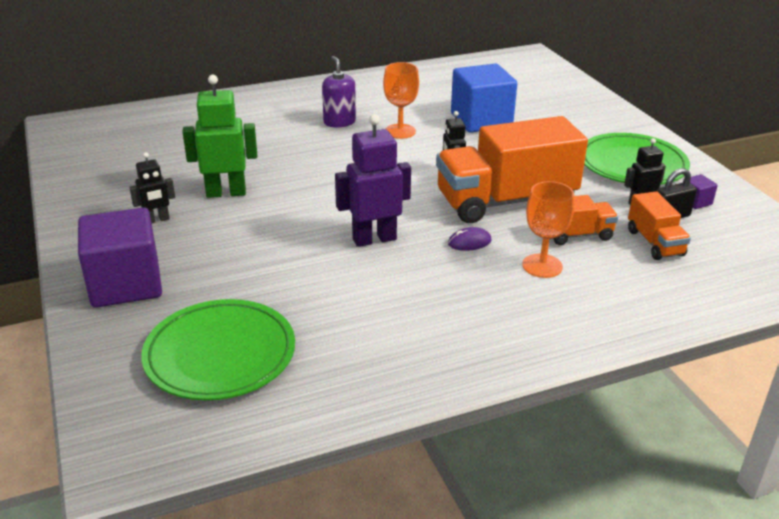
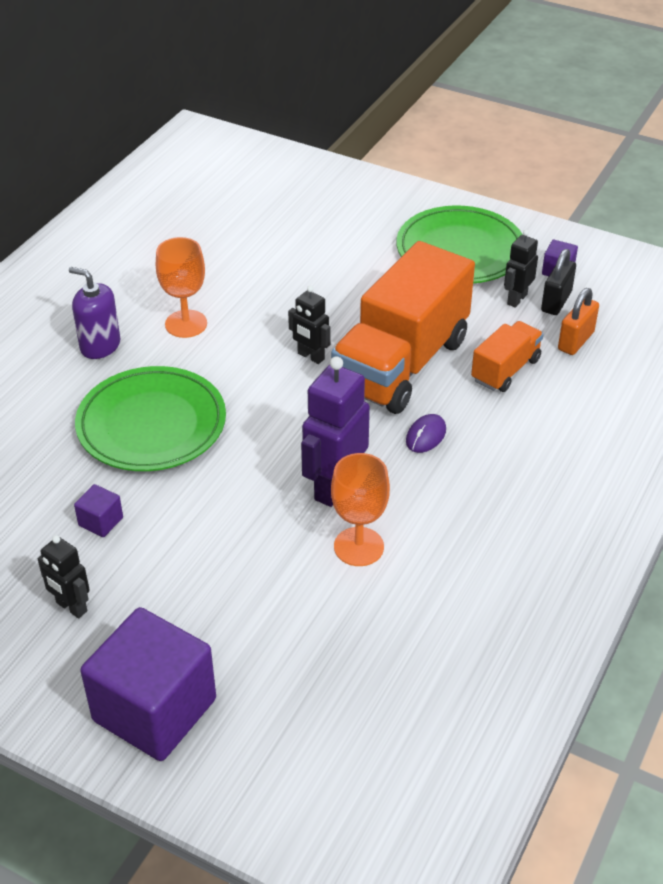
camera: 40 degrees left, 10 degrees up
black robot [129,152,175,223] -> black robot turned 105 degrees clockwise [38,535,90,618]
green plate [141,299,295,400] -> green plate moved to [75,366,226,471]
green robot [183,75,257,198] -> purple cube [74,484,123,537]
blue cube [451,63,517,133] -> none
orange goblet [522,181,574,278] -> orange goblet moved to [331,453,390,566]
orange truck [628,191,691,260] -> orange padlock [558,288,599,355]

